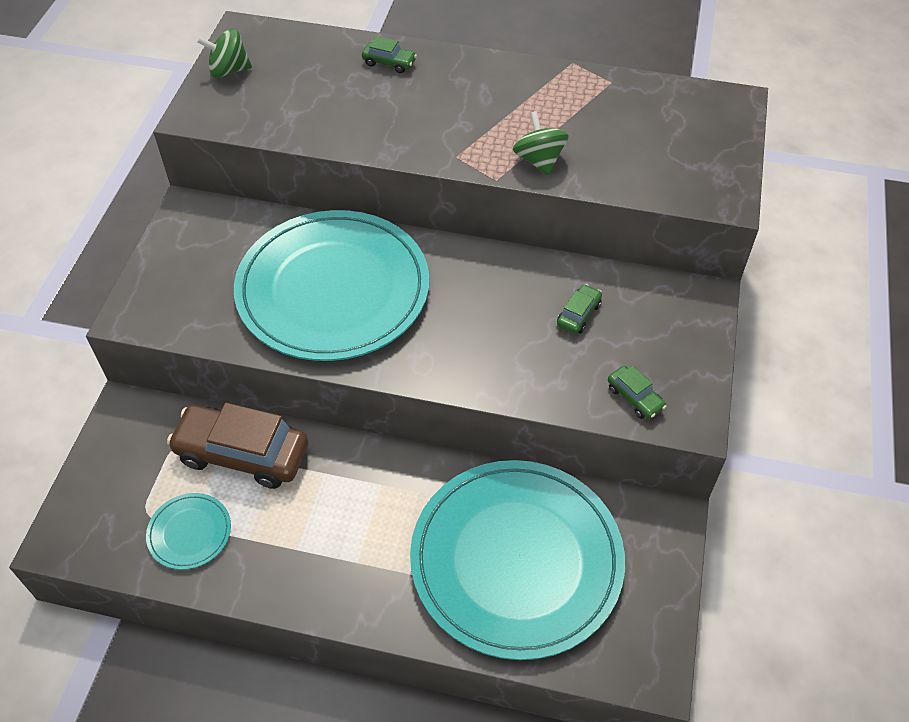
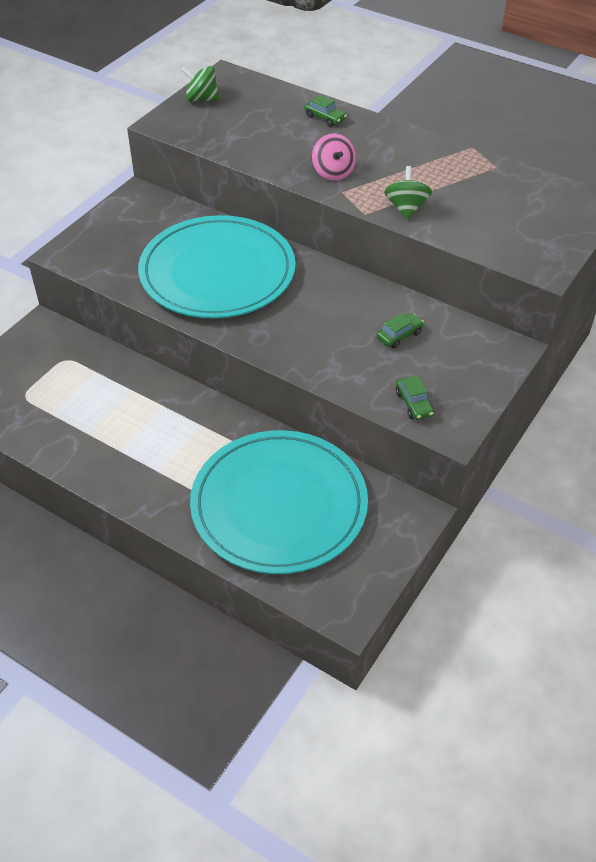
camera: 20 degrees right, 5 degrees down
turquoise plate [146,493,231,570] -> none
brown car [167,403,308,489] -> none
none -> pink spinning top [312,134,356,181]

